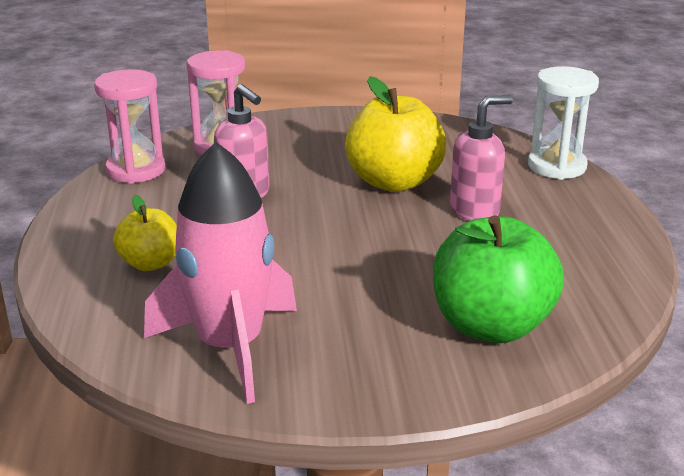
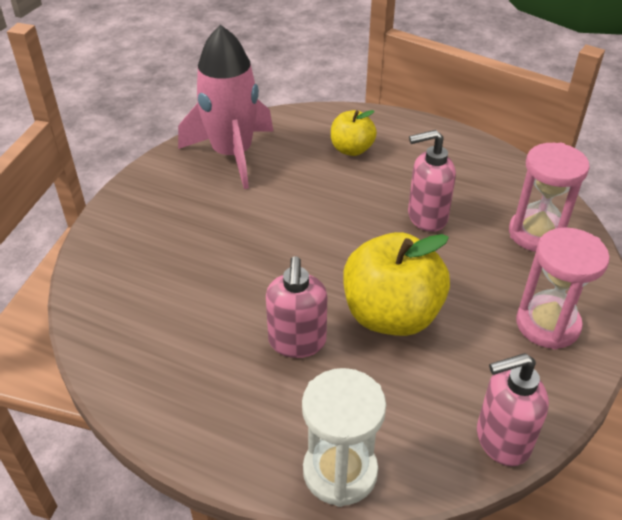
camera: 120 degrees right, 15 degrees up
pink hourglass [94,69,165,184] -> pink hourglass moved to [516,227,610,350]
green apple [433,215,564,343] -> none
none -> pink soap dispenser [477,353,549,466]

